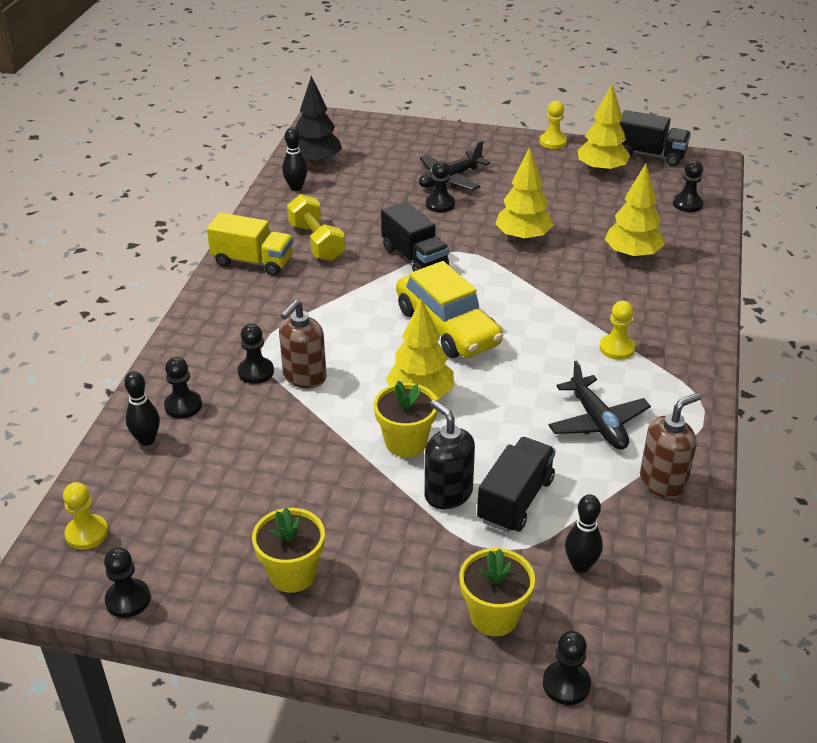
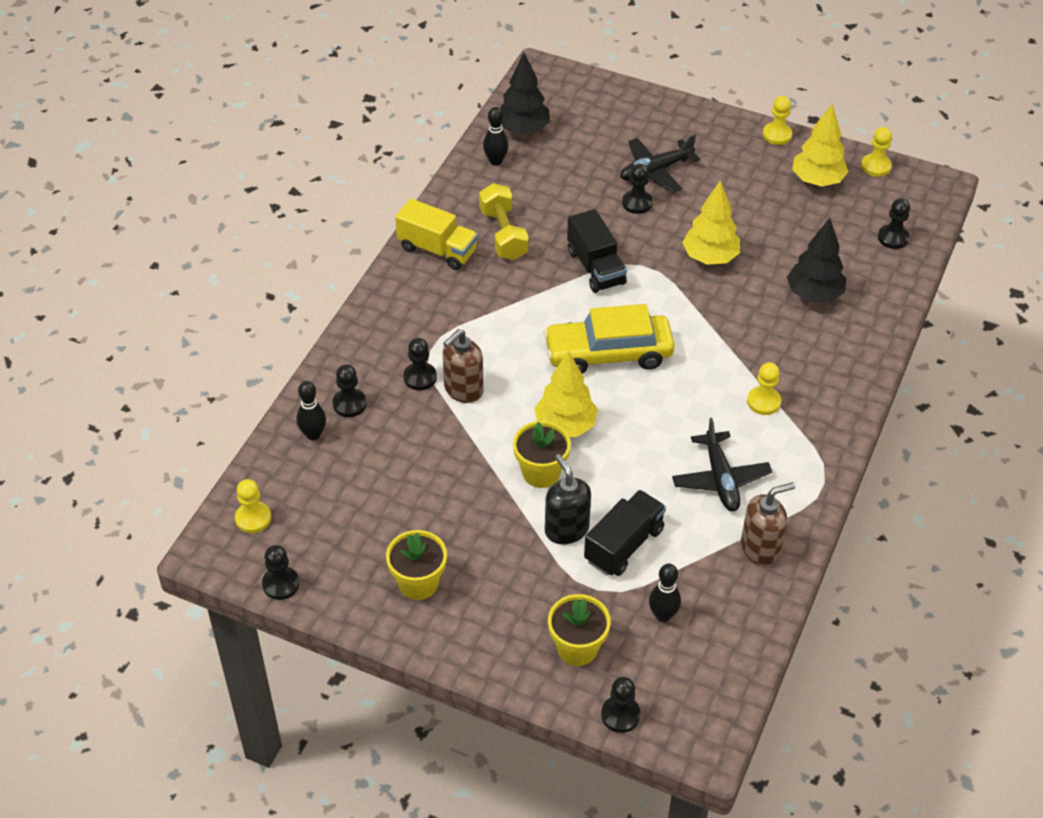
camera: 10 degrees right, 10 degrees up
yellow car [396,261,503,358] -> yellow car turned 105 degrees clockwise [544,304,675,374]
yellow tree [605,164,664,259] -> black tree [787,218,846,302]
black truck [619,110,691,166] -> yellow pawn [861,127,892,177]

